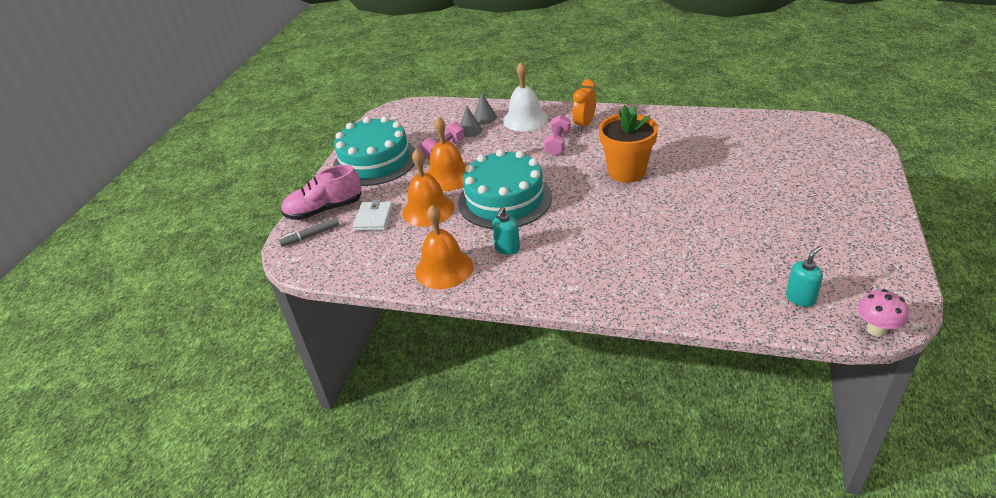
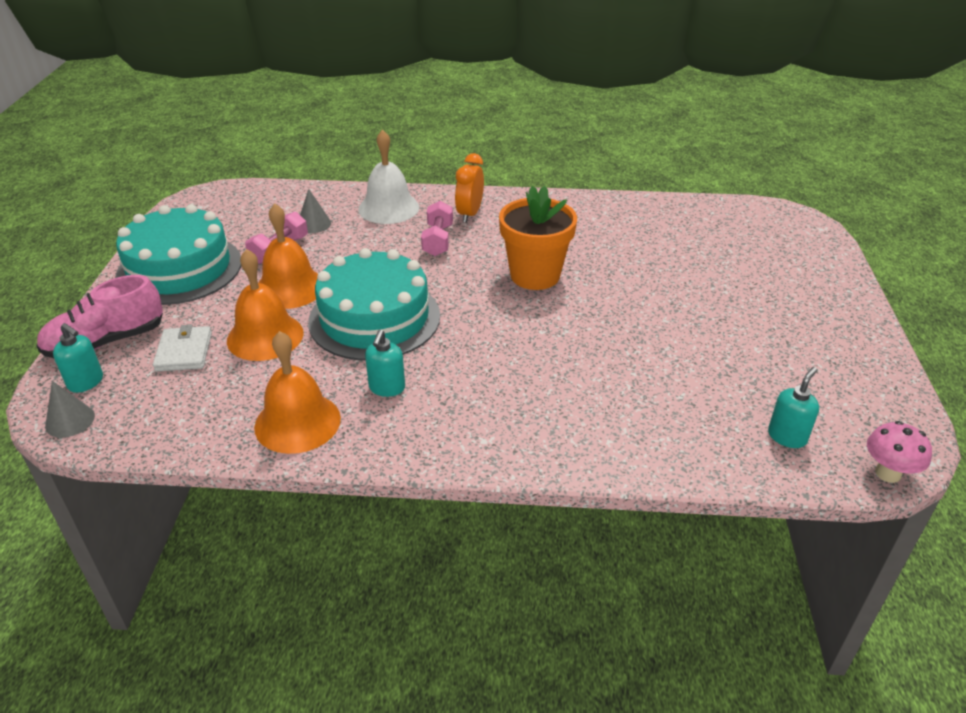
camera: 15 degrees left, 0 degrees up
grey marker [279,218,339,247] -> turquoise soap dispenser [53,323,103,393]
grey cone [474,93,497,124] -> grey cone moved to [45,381,95,438]

